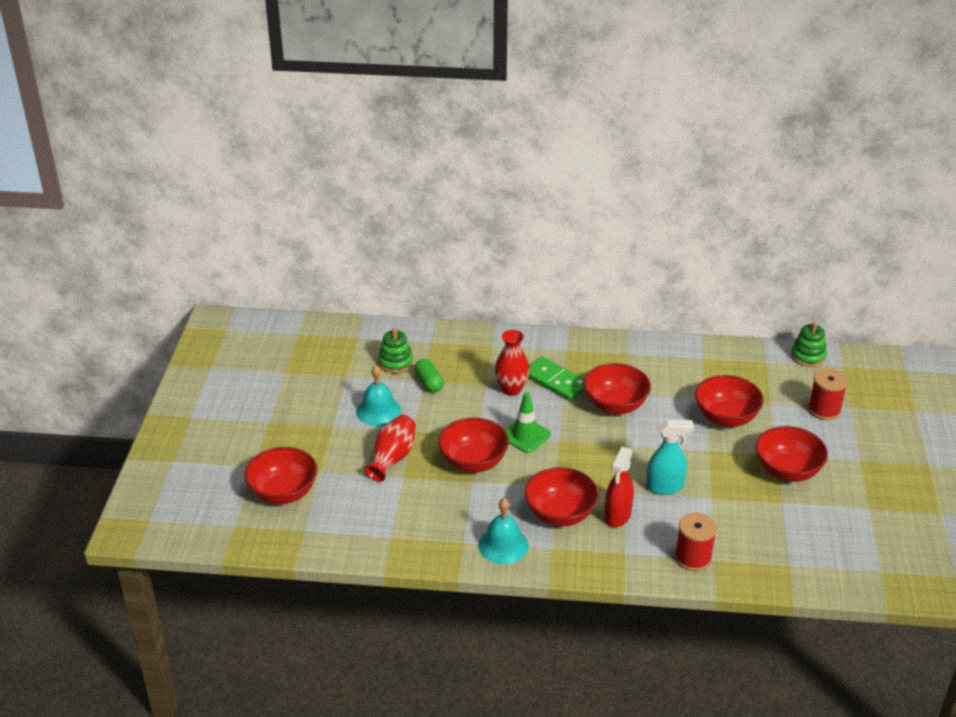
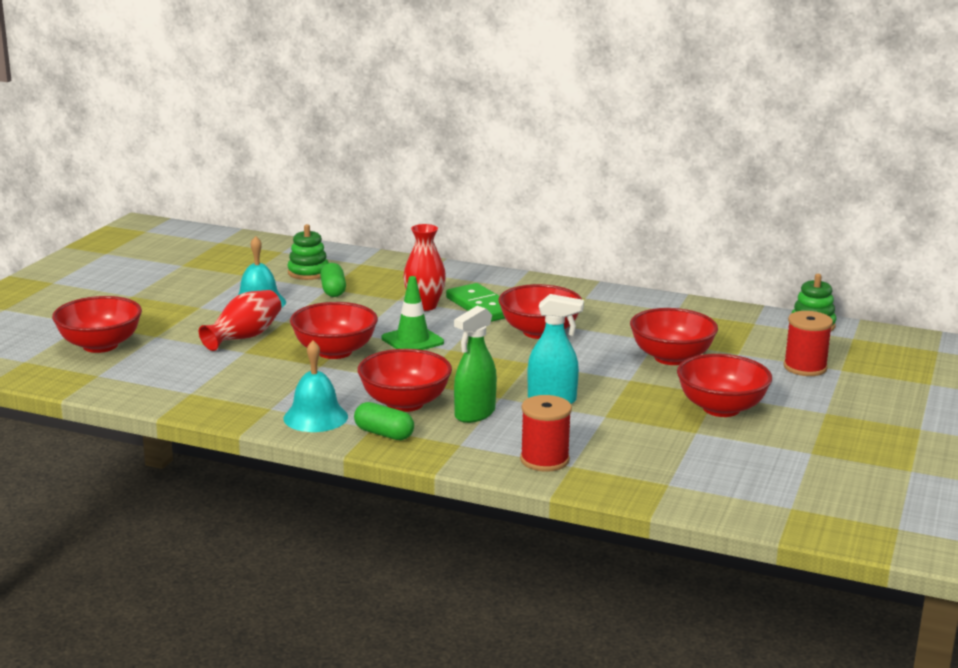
camera: 15 degrees right, 15 degrees down
red spray bottle [604,447,634,527] -> green spray bottle [454,306,497,423]
none -> green capsule [354,402,414,440]

